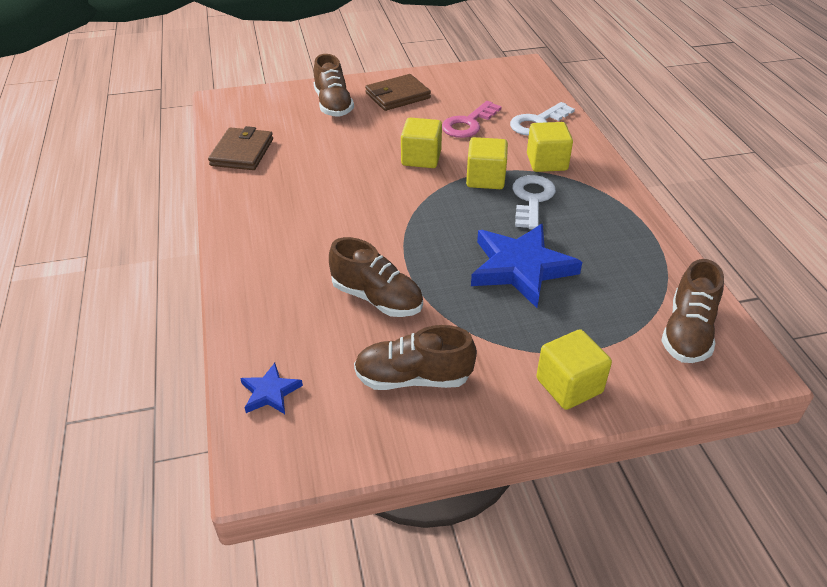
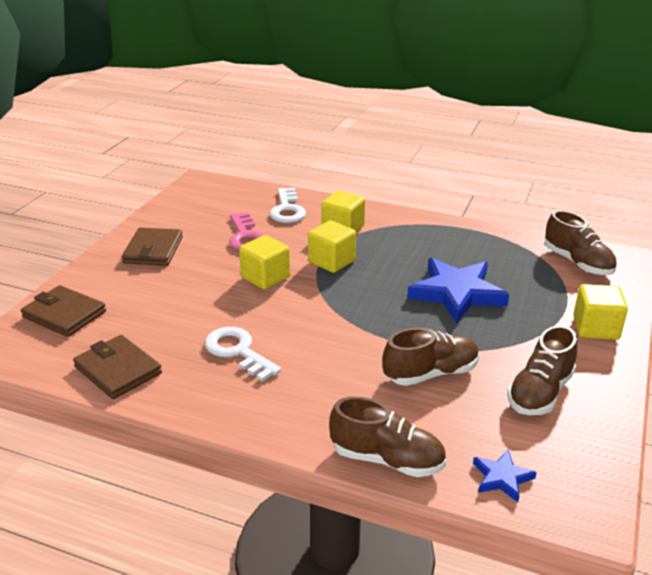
camera: 55 degrees left, 10 degrees down
brown shoe [314,54,354,117] -> brown shoe moved to [329,397,446,477]
white key [512,175,556,229] -> white key moved to [205,327,281,382]
none -> brown wallet [21,285,106,337]

